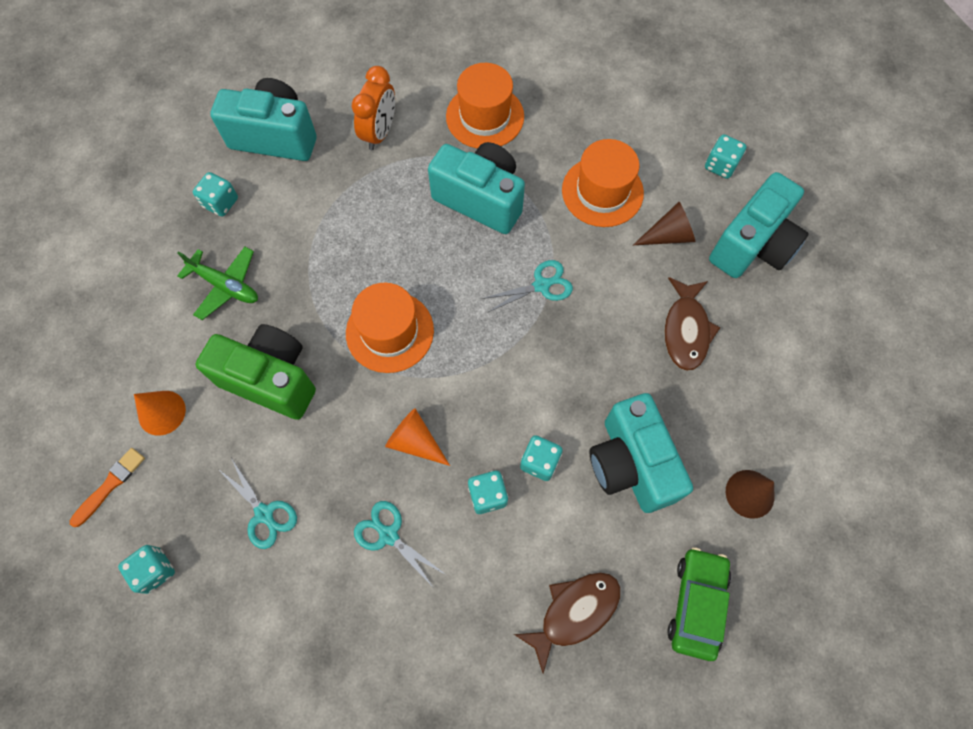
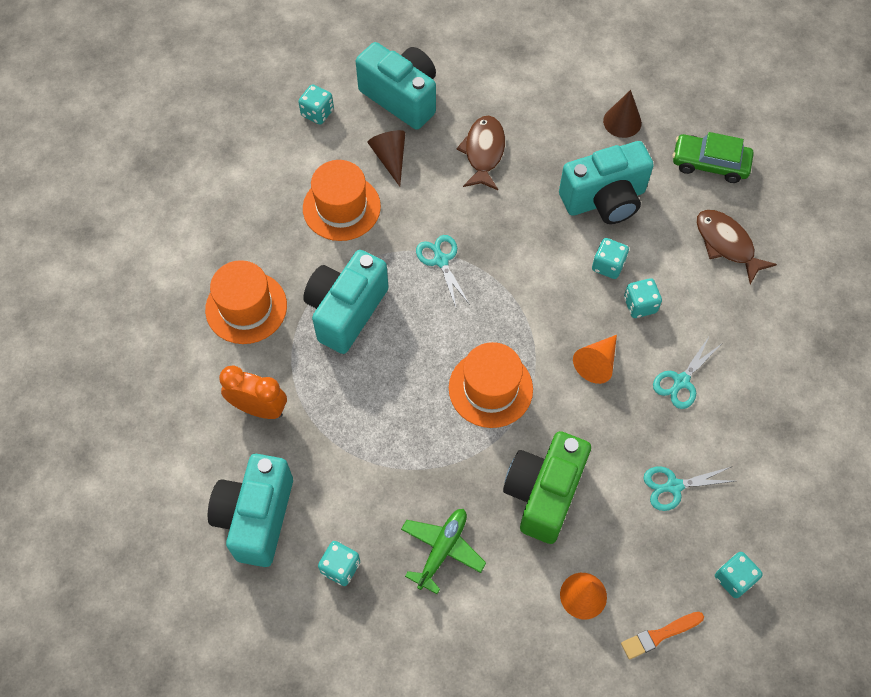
camera: 90 degrees left, 5 degrees down
orange brush [70,448,145,527] -> orange brush turned 60 degrees counterclockwise [621,612,704,660]
turquoise scissors [217,458,297,549] -> turquoise scissors turned 150 degrees counterclockwise [643,467,734,511]
brown fish [664,277,721,371] -> brown fish turned 90 degrees counterclockwise [456,116,505,190]

